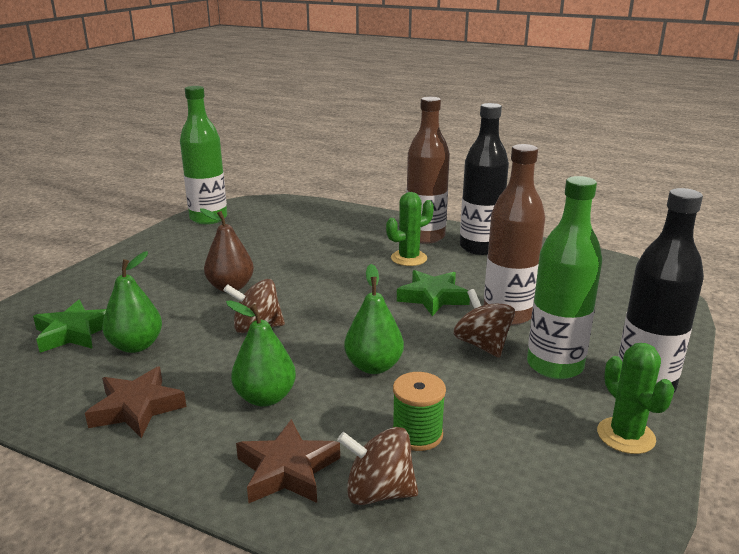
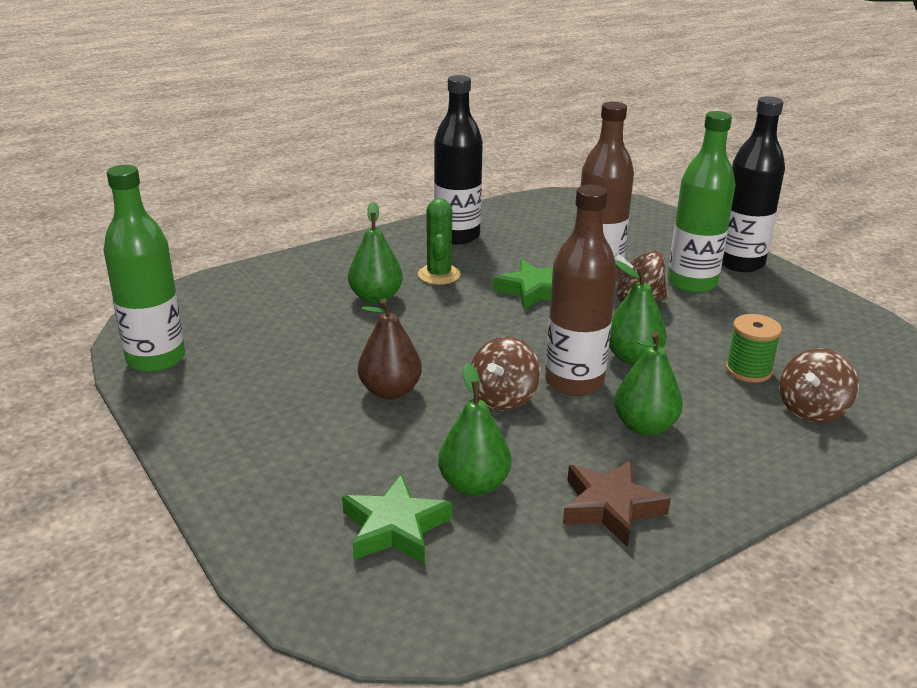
camera: 60 degrees left, 5 degrees up
brown star [236,419,340,503] -> none
brown bottle [406,97,450,244] -> brown bottle moved to [545,185,617,396]
green cactus [597,343,675,454] -> none
none -> green pear [348,202,403,304]

